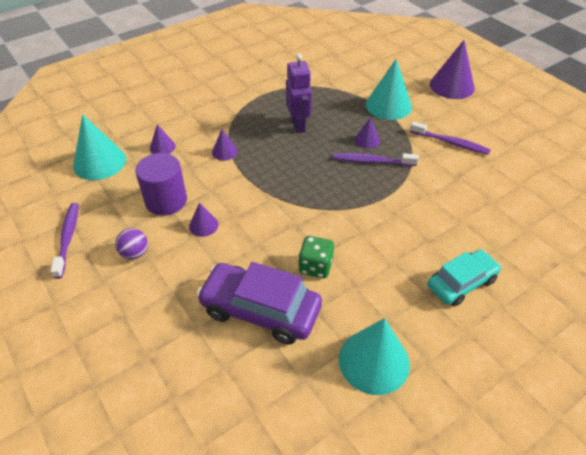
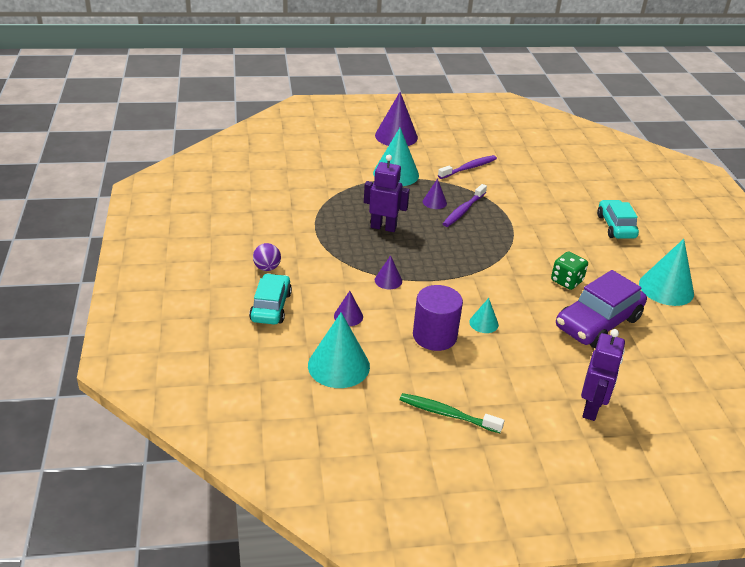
camera: 65 degrees left, 10 degrees down
purple toothbrush [50,203,78,279] -> green toothbrush [400,393,504,433]
purple ball [115,228,148,259] -> purple ball moved to [253,243,281,271]
purple cone [189,202,218,237] -> turquoise cone [469,298,499,333]
none -> turquoise car [249,273,292,325]
none -> purple robot [581,329,625,421]

